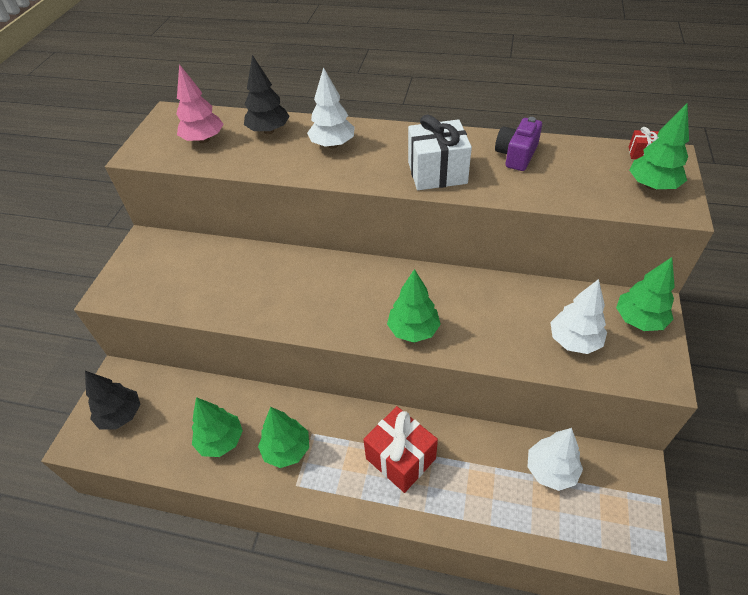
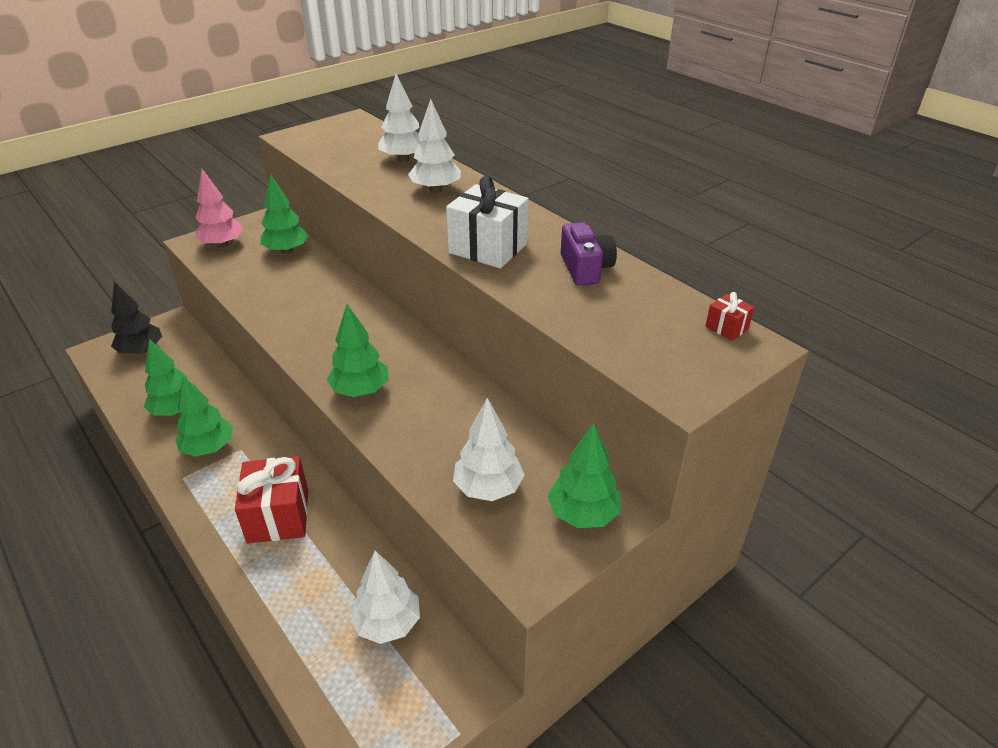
camera: 35 degrees right, 10 degrees down
pink tree [176,64,224,143] -> pink tree moved to [195,169,244,248]
black tree [244,55,290,134] -> white tree [378,73,422,162]
purple camera [495,117,542,171] -> purple camera turned 105 degrees clockwise [561,222,617,286]
green tree [629,103,689,190] -> green tree moved to [260,174,309,254]

